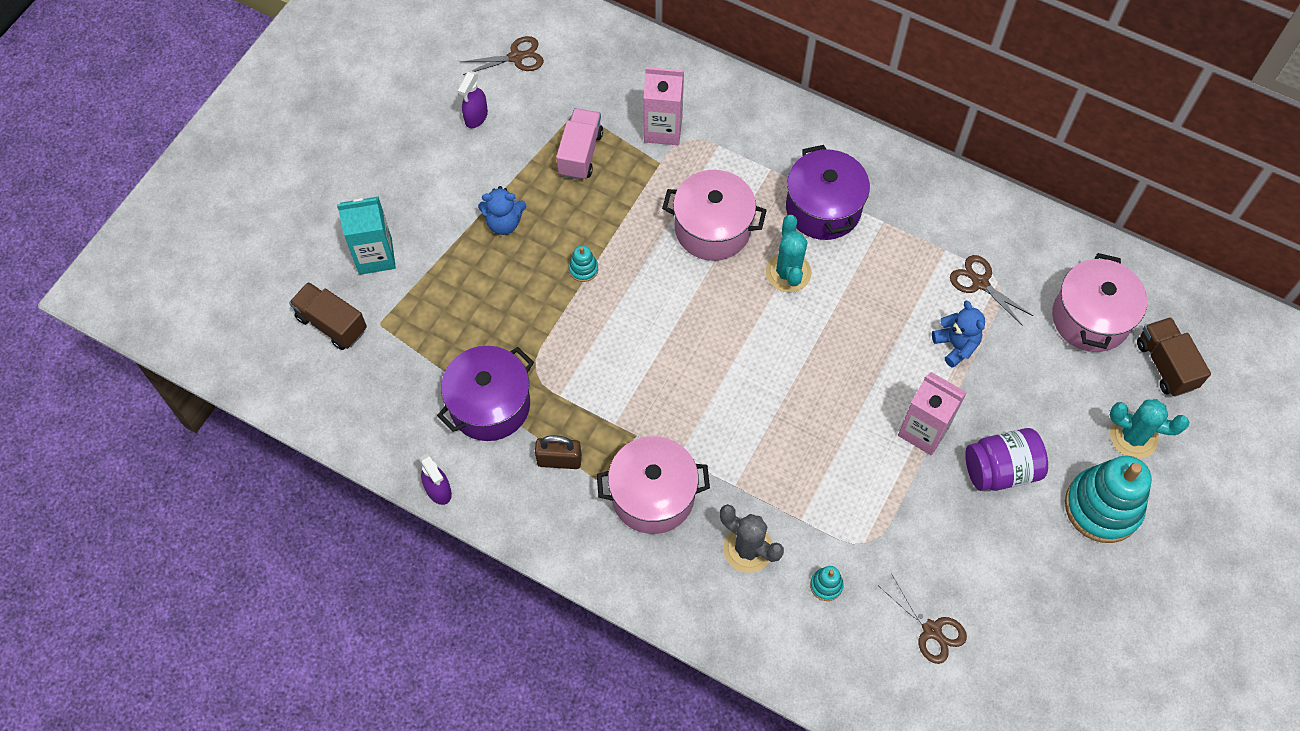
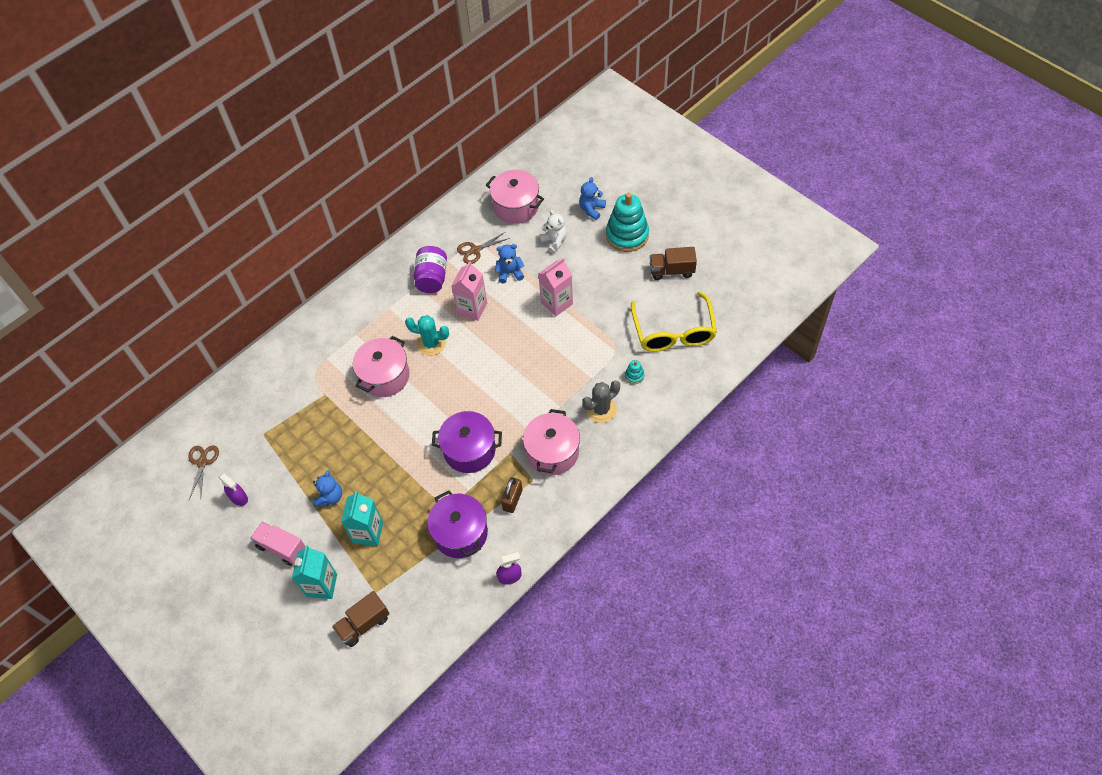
camera: 70 degrees left, 5 degrees down
pink truck [556,108,603,180] -> pink truck moved to [250,522,306,566]
turquoise stacking toy [569,245,598,282] -> none
pink carton [644,67,684,145] -> pink carton moved to [451,261,487,321]
purple pot [786,145,870,240] -> purple pot moved to [432,411,502,473]
brown scissors [879,575,967,664] -> yellow glasses [631,291,717,352]
purple jar [965,428,1048,491] -> purple jar moved to [414,246,447,293]
turquoise cactus [1110,399,1189,459] -> blue teddy bear [579,177,606,220]
brown truck [1137,317,1211,397] -> brown truck moved to [650,247,697,280]
none -> turquoise carton [341,491,383,546]
none -> white teddy bear [539,210,567,253]

